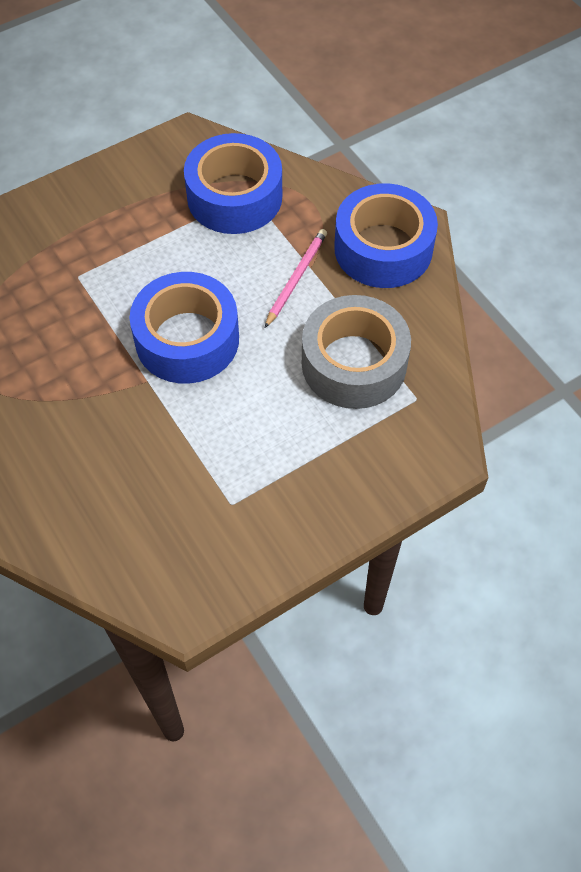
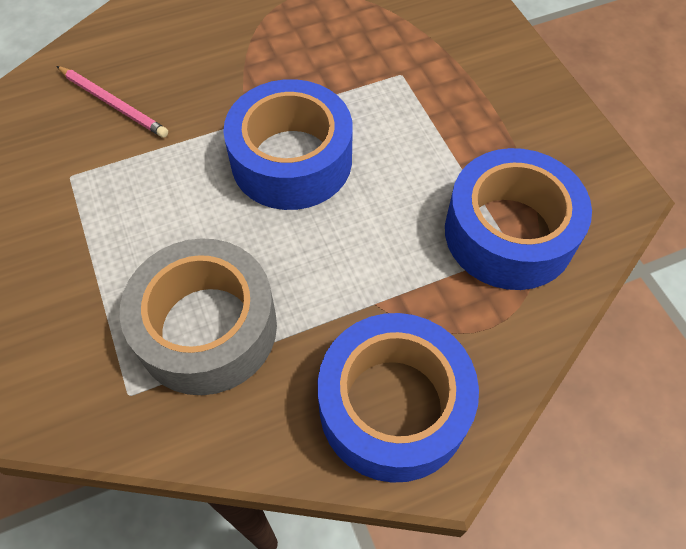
camera: 100 degrees right, 0 degrees up
pink pencil [265,229,327,328] -> pink pencil moved to [56,66,168,138]

